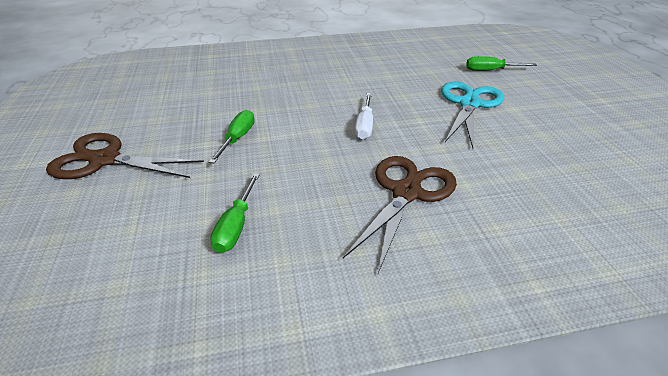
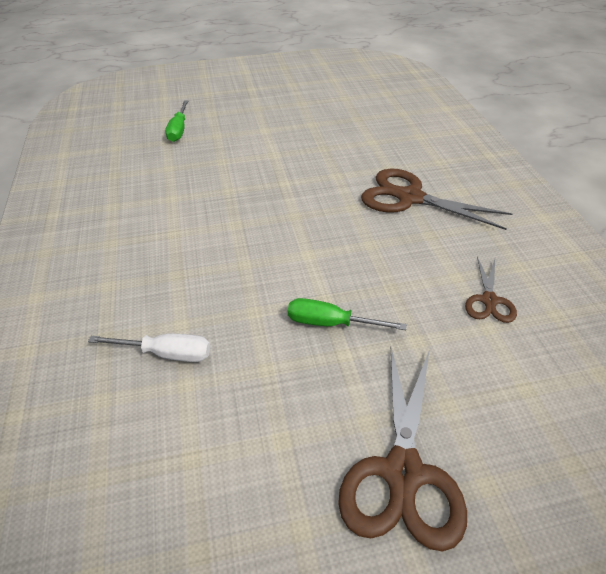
camera: 90 degrees left, 5 degrees up
green screwdriver [210,173,260,253] -> brown scissors [465,257,517,323]
white screwdriver [355,93,373,140] -> white screwdriver moved to [88,334,210,362]
turquoise scissors [441,82,504,148] -> none

